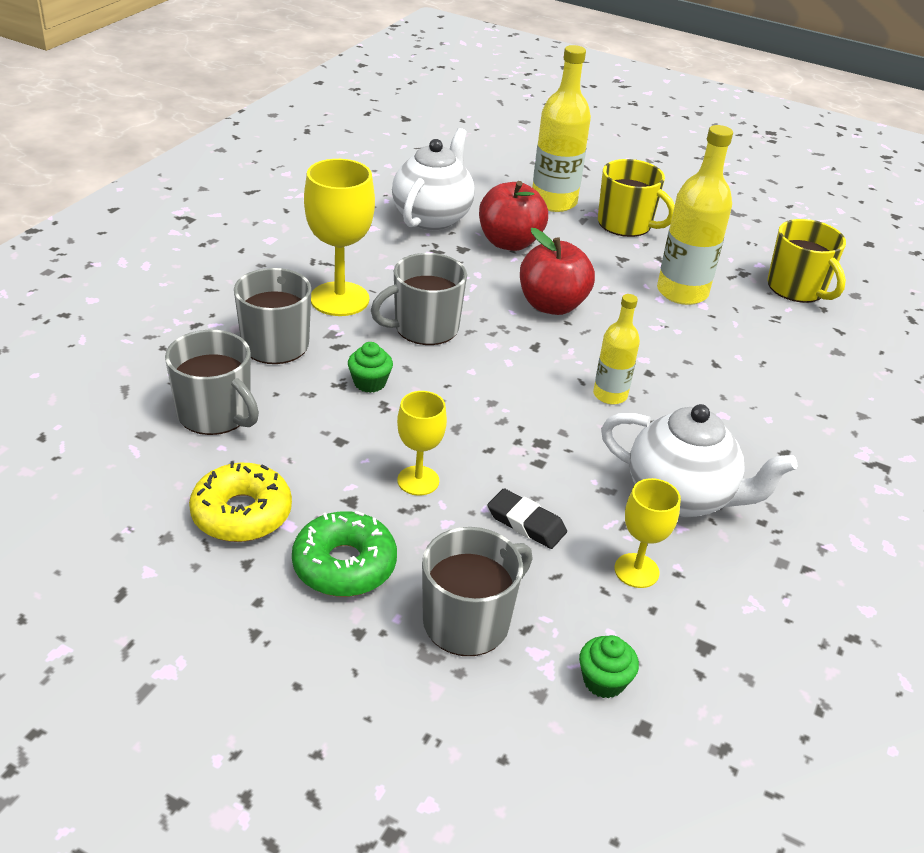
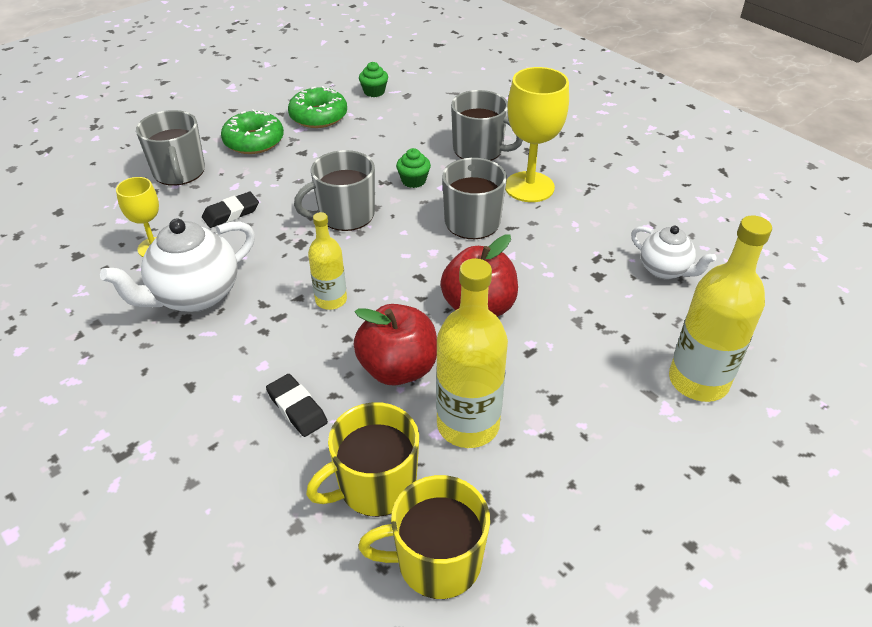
camera: 115 degrees right, 5 degrees up
grey mug [165,330,259,435] -> grey mug moved to [294,150,375,231]
yellow donut [189,461,292,542] -> green donut [288,86,347,128]
white teapot [392,128,474,230] -> white teapot [631,226,716,279], size x0.60
yellow goblet [397,391,447,496] -> none
red apple [479,181,548,251] -> red apple moved to [353,304,437,385]
green cupcake [579,635,639,698] -> green cupcake moved to [359,62,388,97]
yellow mug [598,159,675,237] -> yellow mug moved to [306,402,419,517]
none -> black eraser [266,374,328,437]

